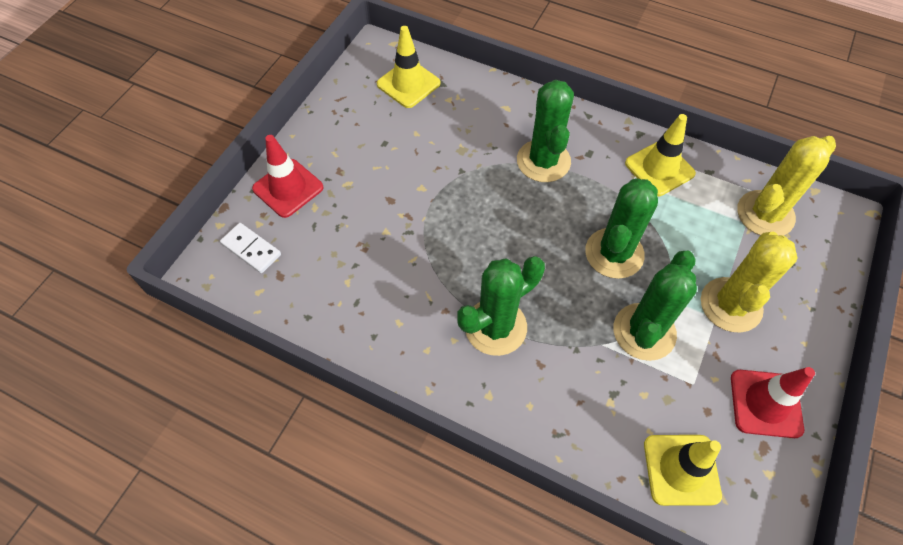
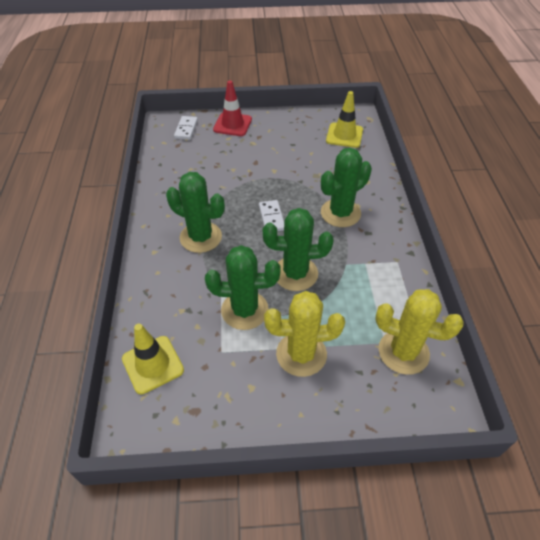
camera: 60 degrees right, 10 degrees down
yellow traffic cone [625,114,696,196] -> none
red traffic cone [731,367,815,438] -> none
none -> white domino [259,200,284,231]

